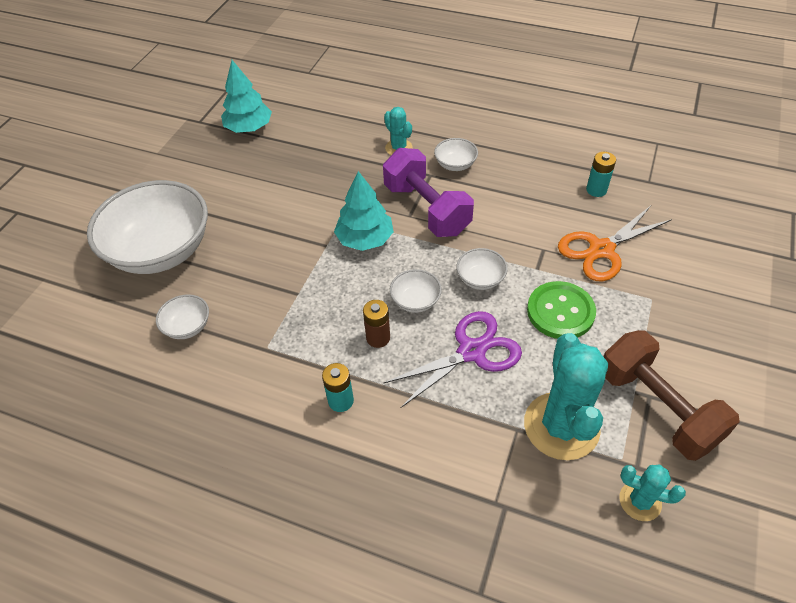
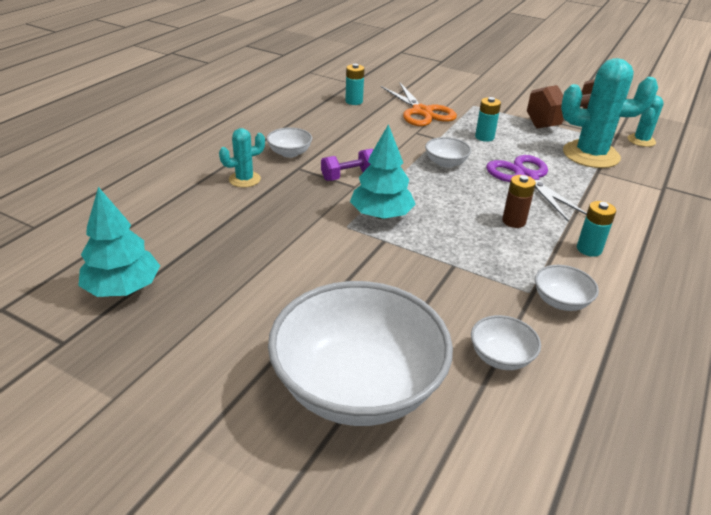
camera: 85 degrees left, 15 degrees down
purple dumbbell [383,148,474,237] -> purple dumbbell [321,149,373,181], size x0.52
white bowl [390,269,442,313] -> white bowl moved to [535,265,599,311]
green button [527,281,596,339] -> turquoise battery [475,97,501,142]

